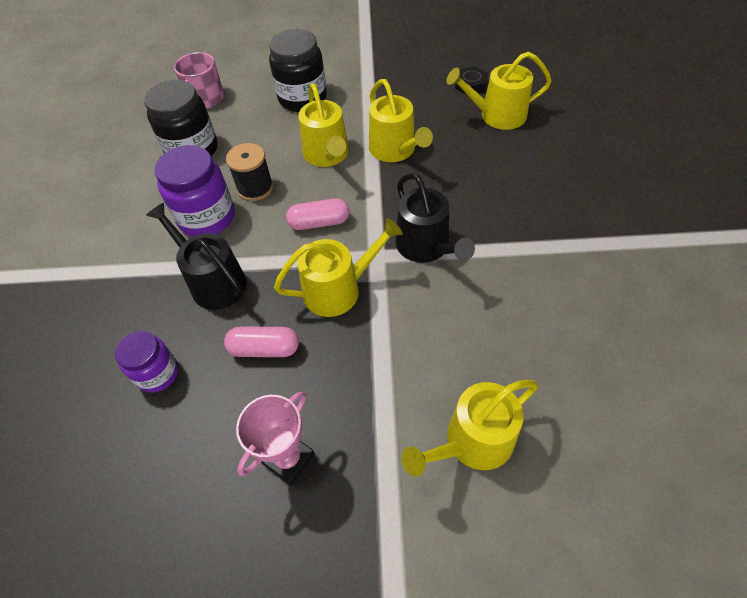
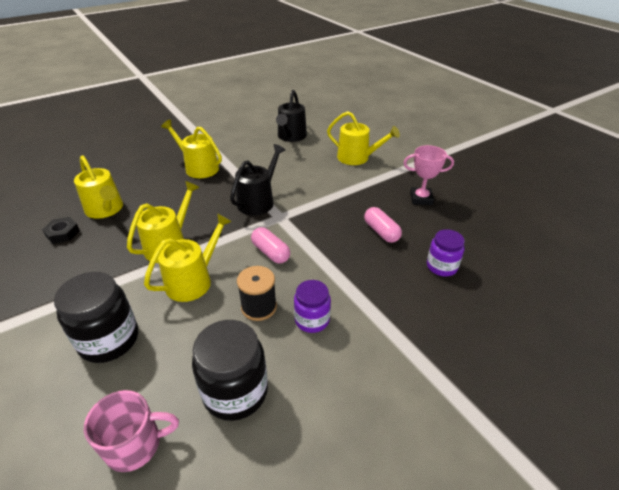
camera: 125 degrees left, 15 degrees down
black watering can [146,203,247,310] -> black watering can moved to [276,90,307,142]
purple jar [155,145,235,237] -> purple jar [294,280,331,333], size x0.62
yellow watering can [274,218,403,317] -> yellow watering can moved to [161,119,222,178]

